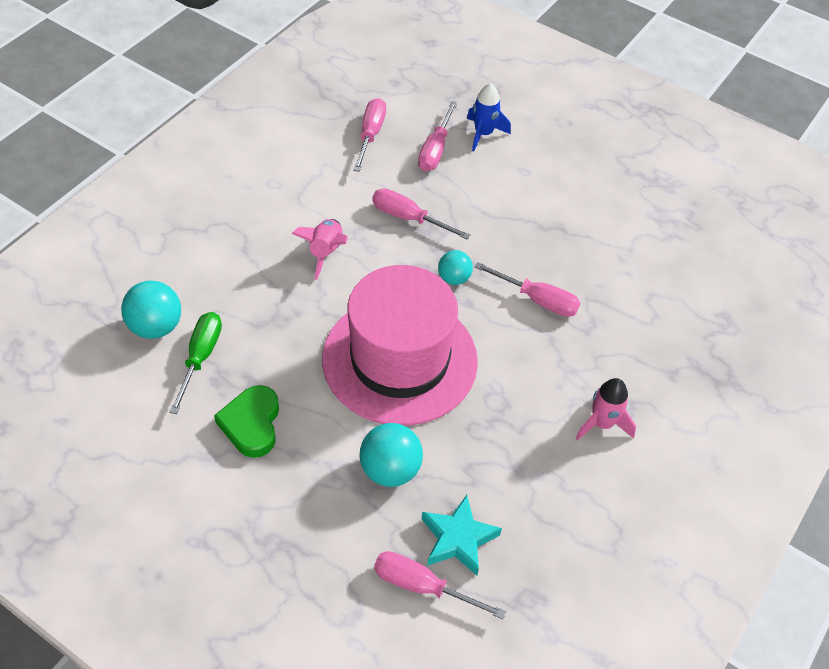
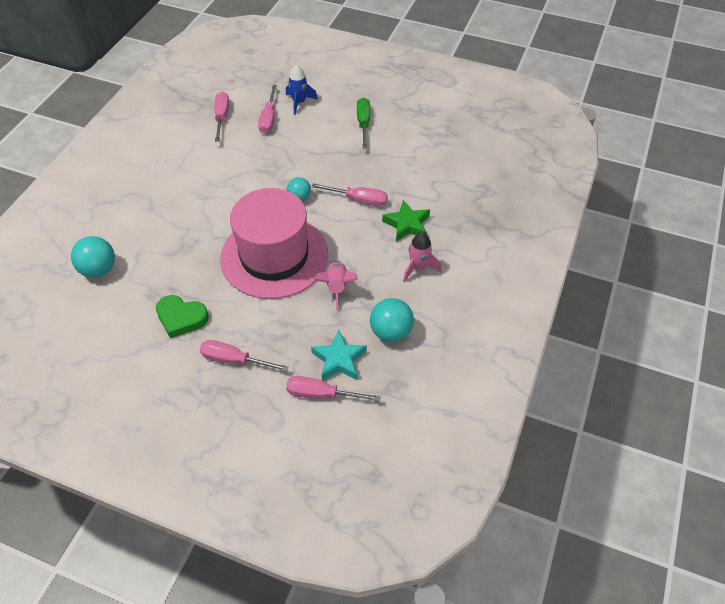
camera: 10 degrees left, 0 degrees up
green screwdriver [169,312,222,414] -> green screwdriver moved to [357,98,370,148]
green heart [214,385,279,458] -> green heart turned 60 degrees counterclockwise [156,295,209,338]
pink rocket [292,219,348,280] -> pink rocket moved to [315,261,358,311]
turquoise ball [360,423,423,487] -> turquoise ball moved to [370,298,414,342]
pink screwdriver [372,188,470,239] -> pink screwdriver moved to [200,340,289,372]
none -> green star [382,200,430,242]

